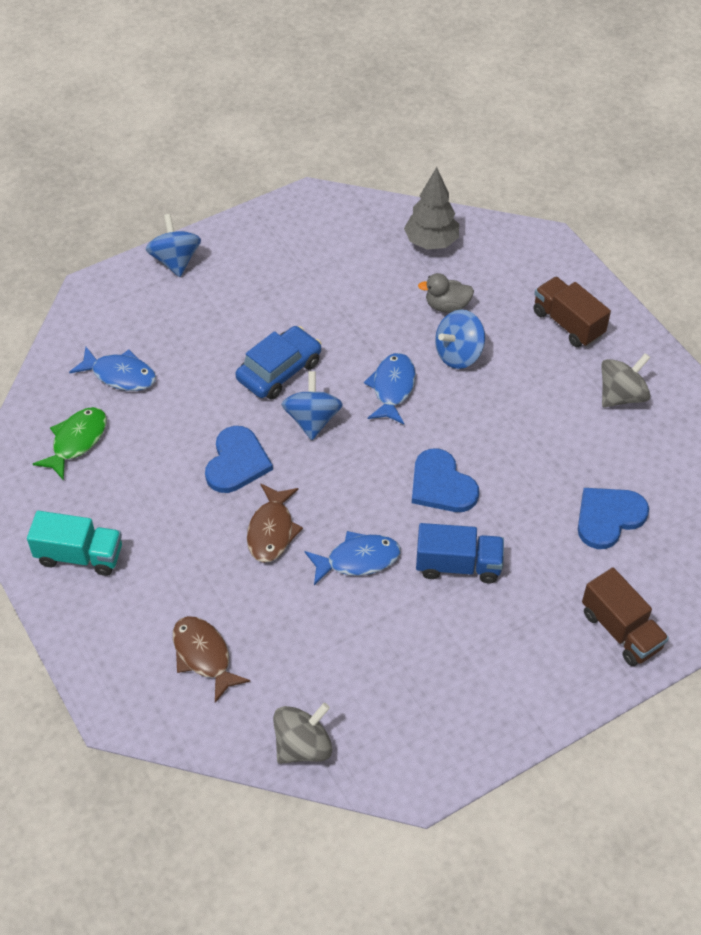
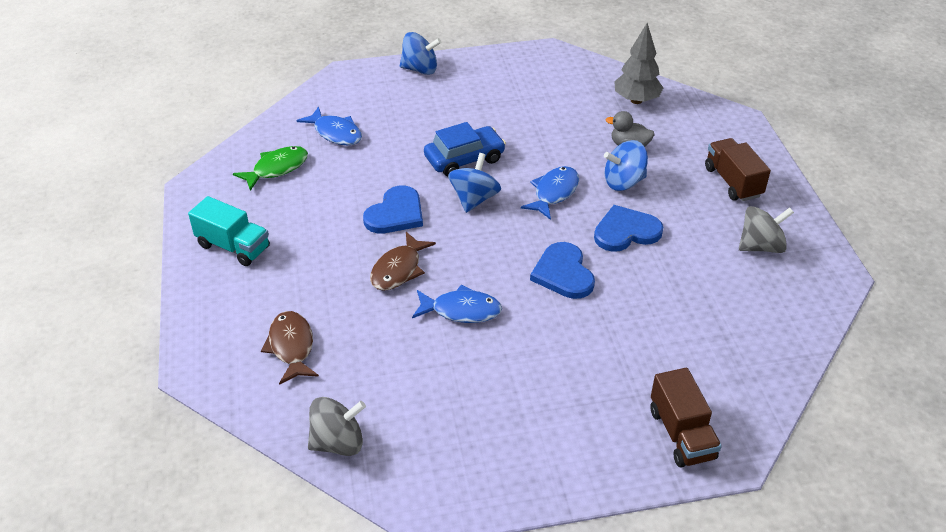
camera: 20 degrees right, 10 degrees down
blue spinning top [145,214,201,277] -> blue spinning top turned 90 degrees clockwise [400,32,441,75]
blue truck [416,523,504,583] -> none
blue heart [578,488,649,549] -> blue heart moved to [594,205,663,252]

